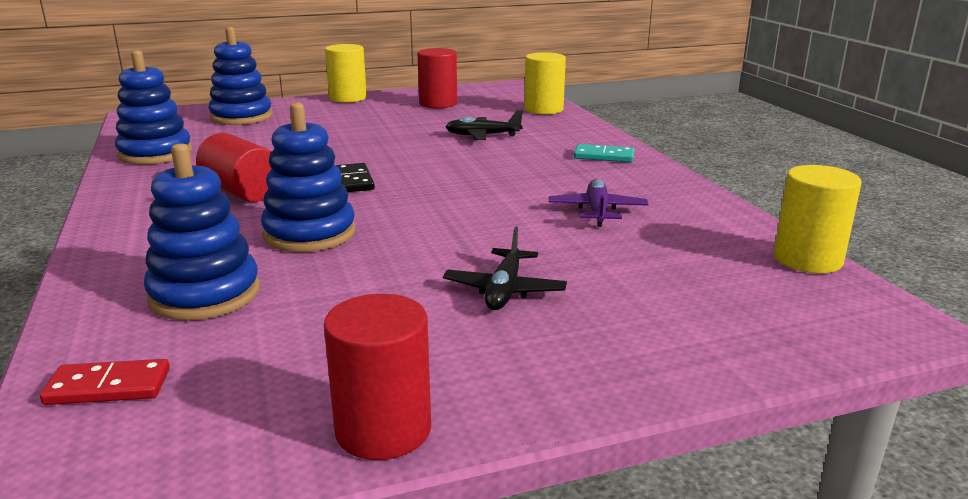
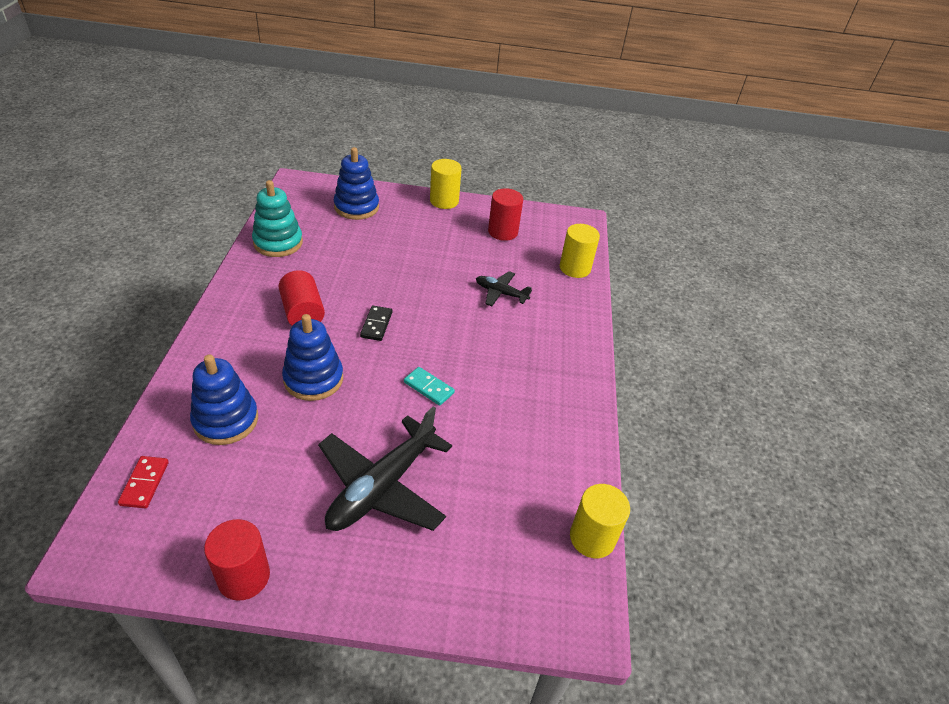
camera: 20 degrees right, 20 degrees up
red domino [40,359,170,405] -> red domino turned 75 degrees clockwise [118,456,169,508]
blue stacking toy [115,50,192,165] -> turquoise stacking toy [252,180,303,257]
black plane [443,227,567,310] -> black plane [318,406,452,531], size x1.96
purple plane [549,179,649,227] -> none
turquoise domino [574,144,634,162] -> turquoise domino moved to [404,367,455,406]

